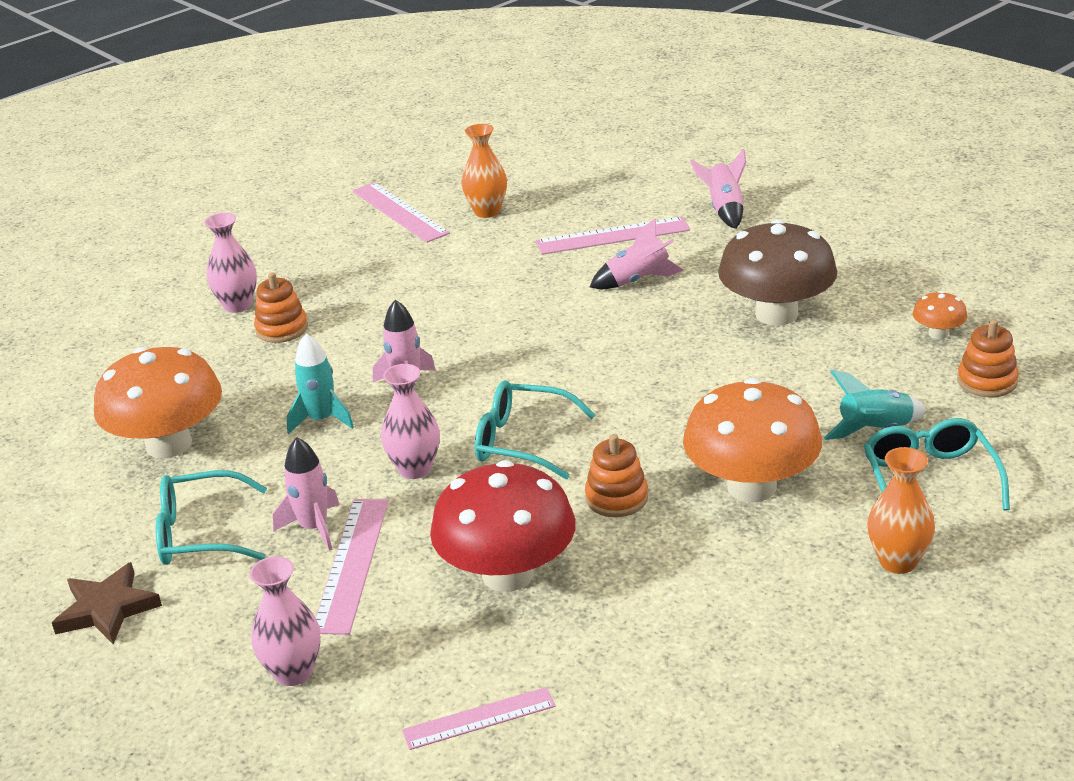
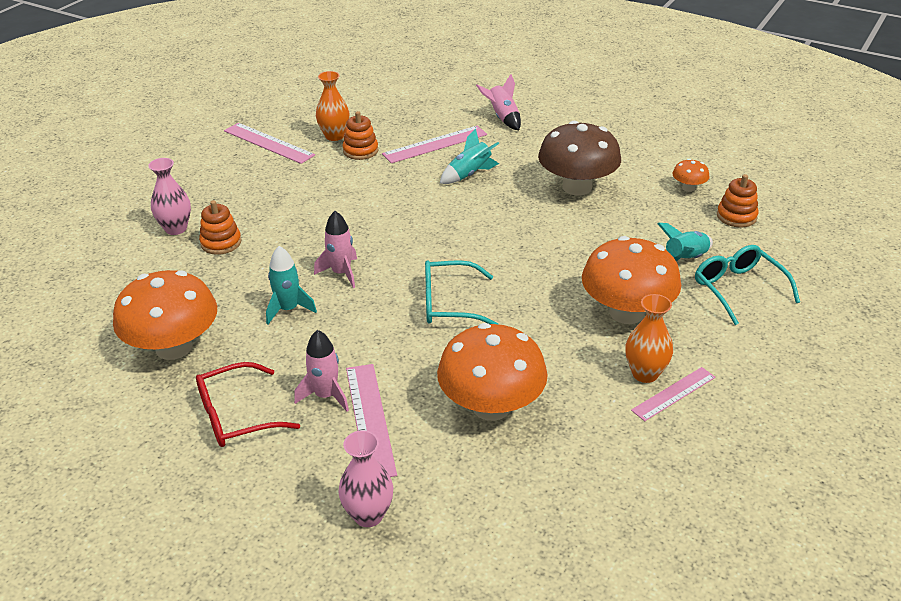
camera: 20 degrees left, 5 degrees up
brown star [52,562,162,644] -> none
turquoise glasses [156,470,267,565] -> red glasses [196,362,300,447]
pink vase [381,364,440,479] -> none
pink ruler [402,687,556,750] -> pink ruler moved to [631,367,716,421]
red mushroom [430,460,576,592] -> orange mushroom [437,323,548,421]
orange stacking toy [585,434,648,517] -> orange stacking toy moved to [342,111,378,160]
pink rocket [590,218,684,289] -> turquoise rocket [440,129,499,184]
orange vase [867,447,935,574] -> orange vase moved to [625,294,673,383]

